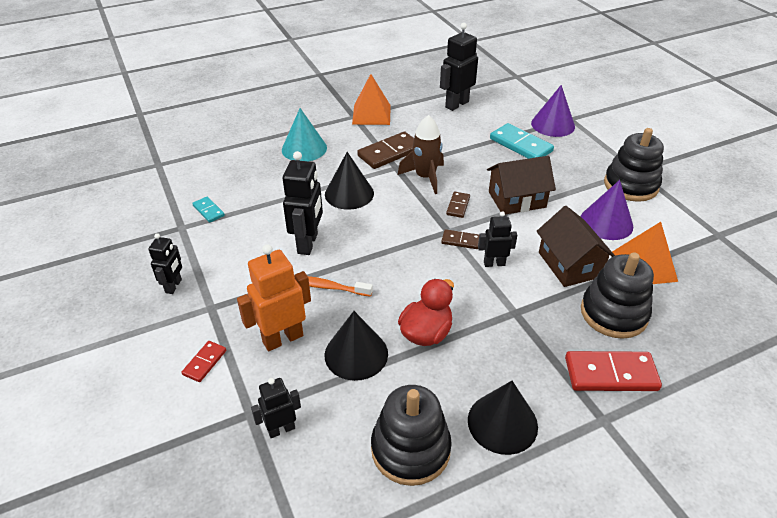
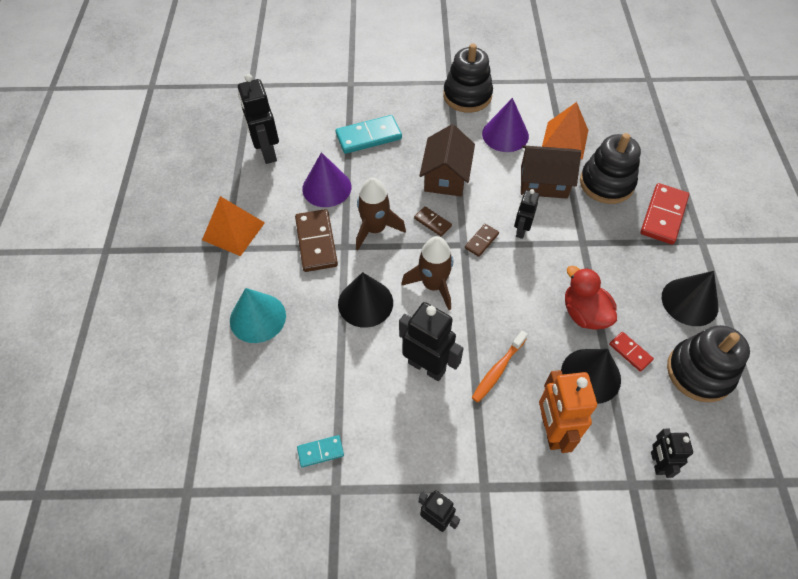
camera: 65 degrees left, 15 degrees up
red domino [182,341,226,382] -> red domino moved to [609,332,654,372]
purple cone [531,85,575,137] -> purple cone moved to [302,152,352,207]
none -> brown rocket [401,236,453,310]

